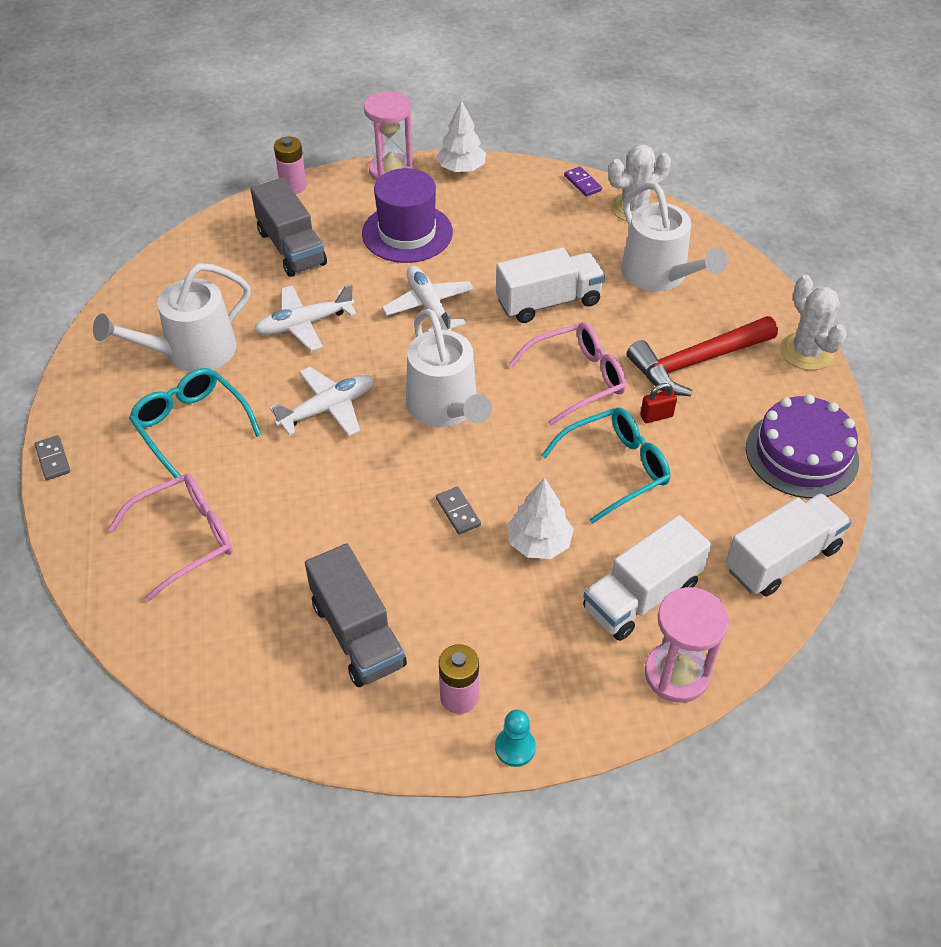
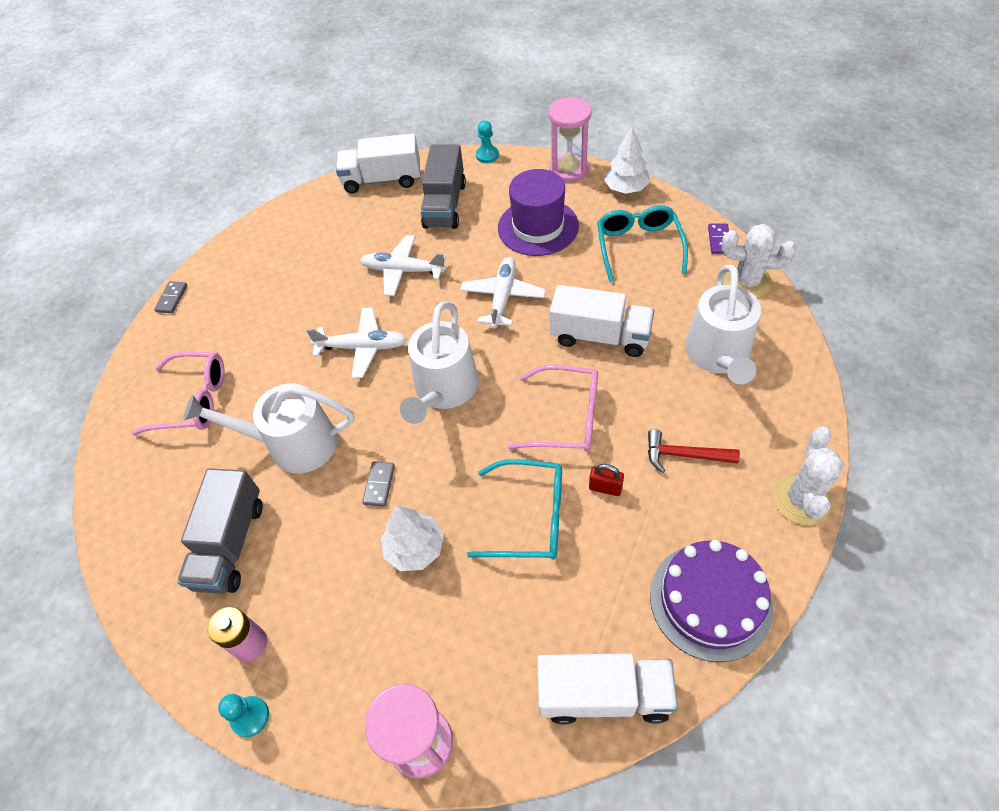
camera: 40 degrees right, 5 degrees up
white watering can [93,263,251,372] -> white watering can moved to [183,383,354,473]
turquoise glasses [129,368,262,478] -> turquoise glasses moved to [597,205,688,282]
pink battery [274,137,307,194] -> turquoise pawn [476,120,499,163]
white truck [583,515,711,641] -> white truck moved to [336,134,420,193]
red hammer [627,316,778,396] -> red hammer [648,429,740,473], size x0.58

